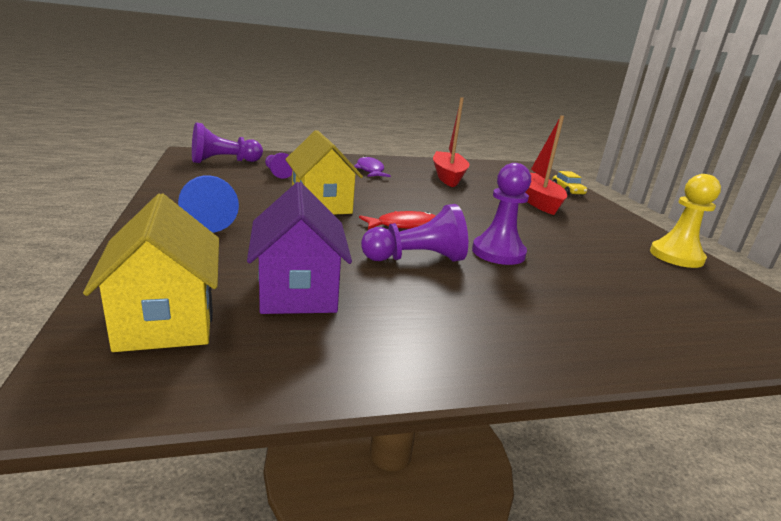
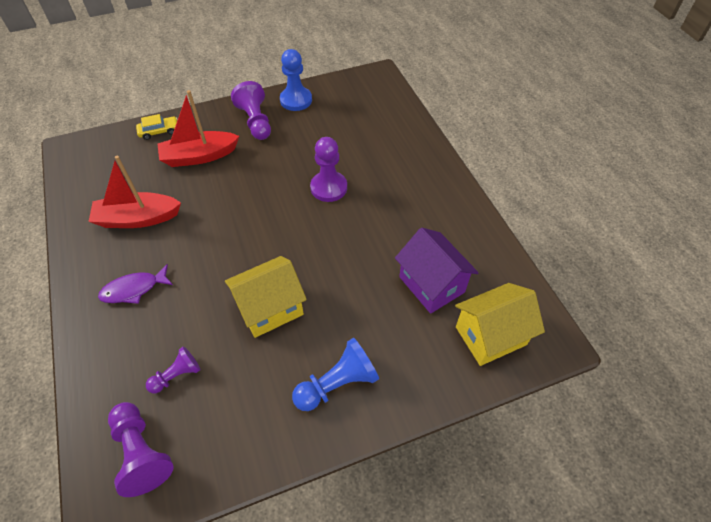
camera: 95 degrees left, 30 degrees up
purple house [247,182,352,314] -> purple house turned 75 degrees clockwise [395,228,479,314]
red fish [359,211,436,229] -> none
purple pawn [361,204,468,262] -> purple pawn moved to [231,81,271,140]
yellow pawn [650,174,721,268] -> blue pawn [280,49,312,111]

